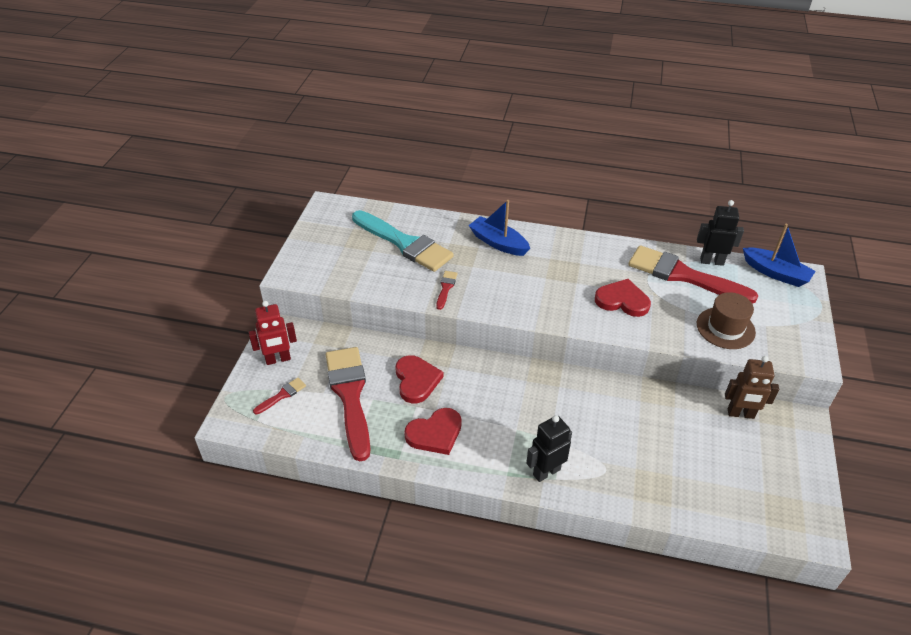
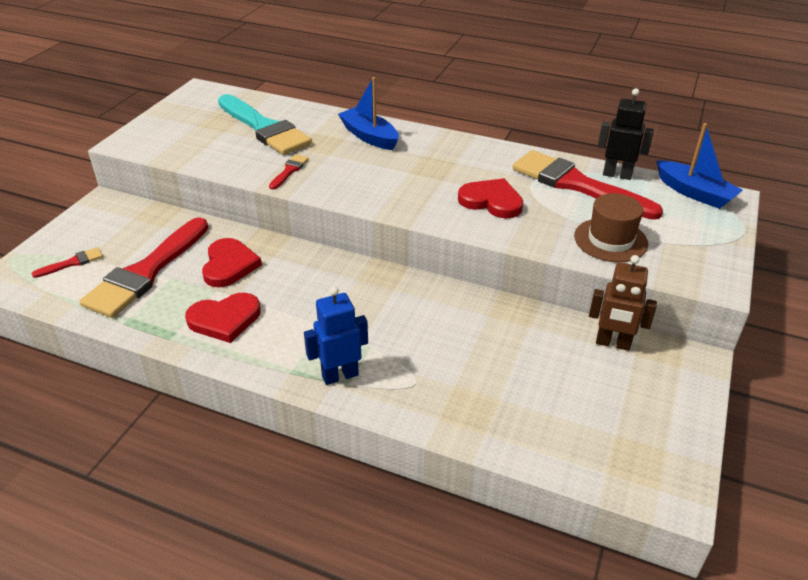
camera: 10 degrees right, 5 degrees down
red robot [249,301,297,365] -> none
red brush [325,347,371,462] -> red brush turned 150 degrees counterclockwise [80,217,208,318]
black robot [526,415,572,482] -> blue robot [304,286,368,385]

